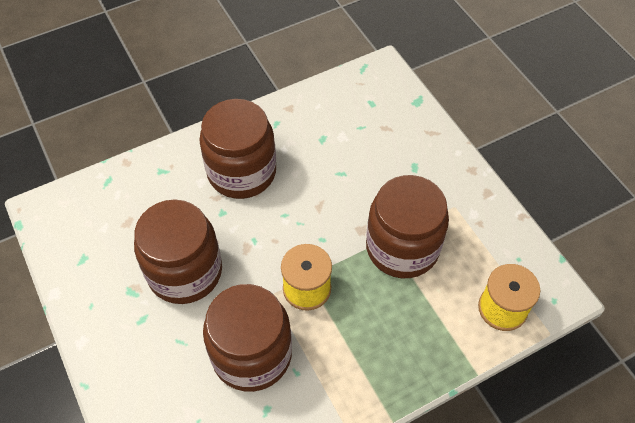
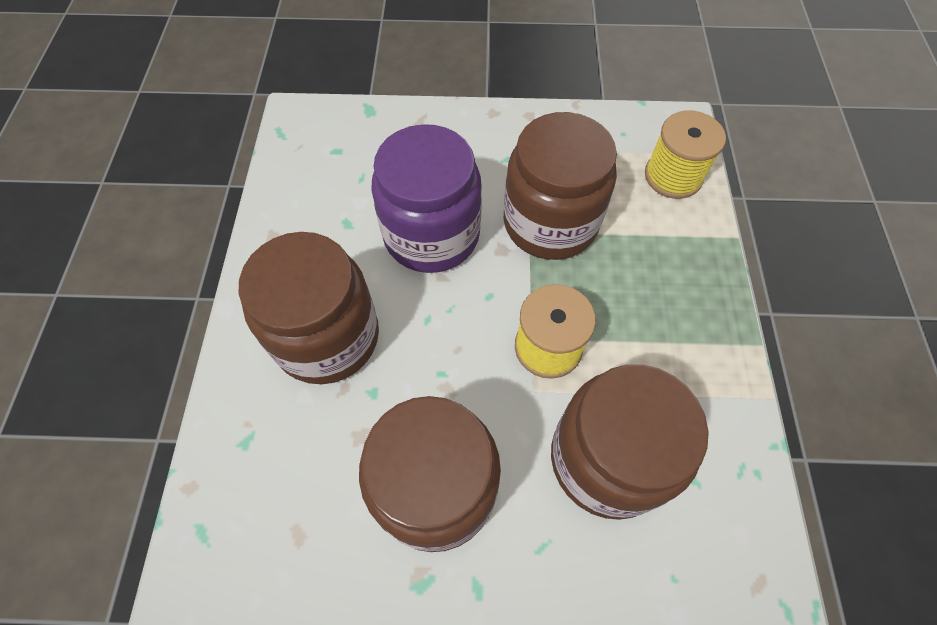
camera: 60 degrees left, 5 degrees up
none -> purple jar [371,124,482,273]

